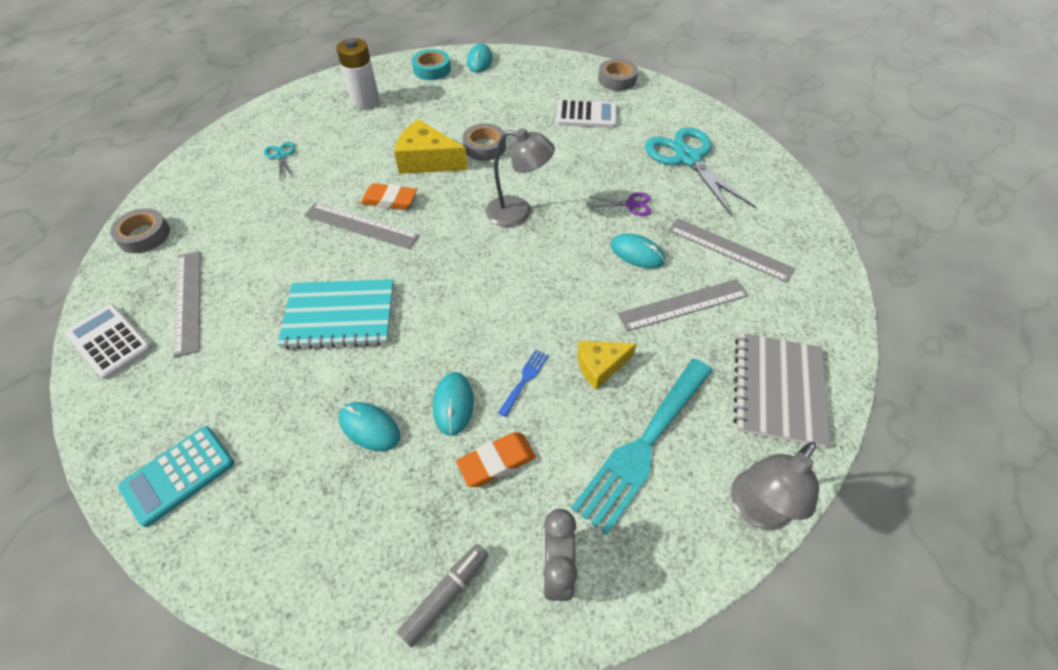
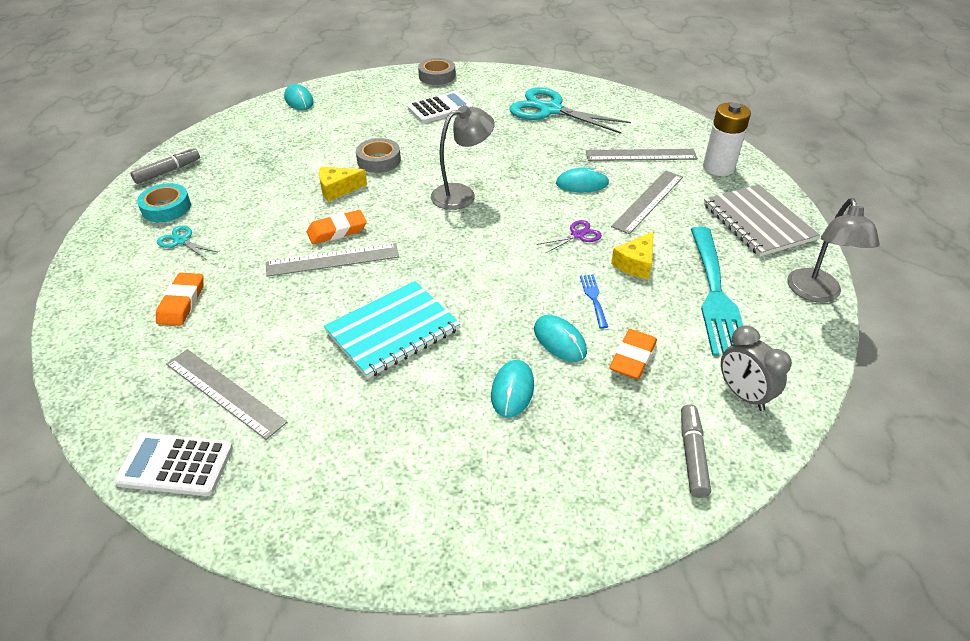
camera: 35 degrees left, 10 degrees down
grey tape [110,208,170,253] -> none
turquoise calculator [118,426,234,527] -> none
white battery [336,38,379,109] -> white battery moved to [703,102,751,176]
turquoise mouse [339,402,400,451] -> turquoise mouse turned 75 degrees counterclockwise [491,360,534,417]
yellow cheese [394,119,468,174] -> yellow cheese [319,166,367,202], size x0.64
turquoise tape [412,49,451,80] -> turquoise tape moved to [137,183,191,222]
purple scissors [589,192,651,216] -> purple scissors moved to [537,220,602,253]
none -> grey marker [130,147,200,184]
none -> orange eraser [156,272,204,326]

